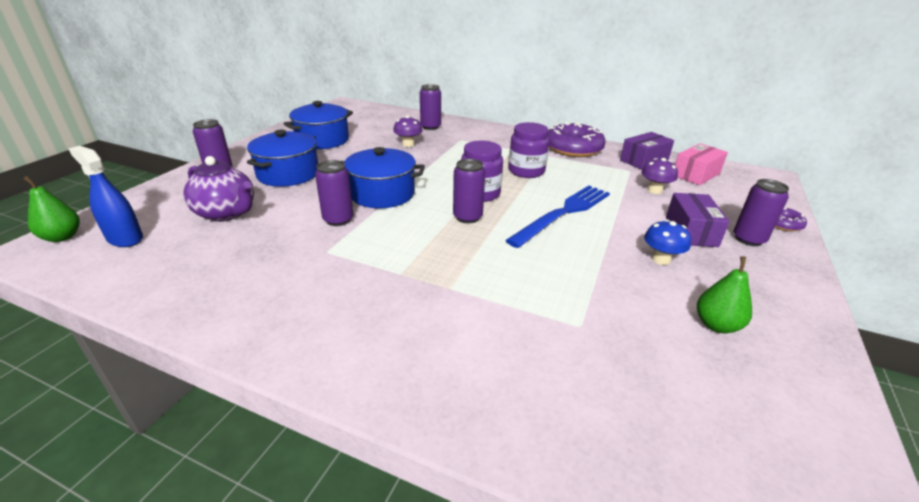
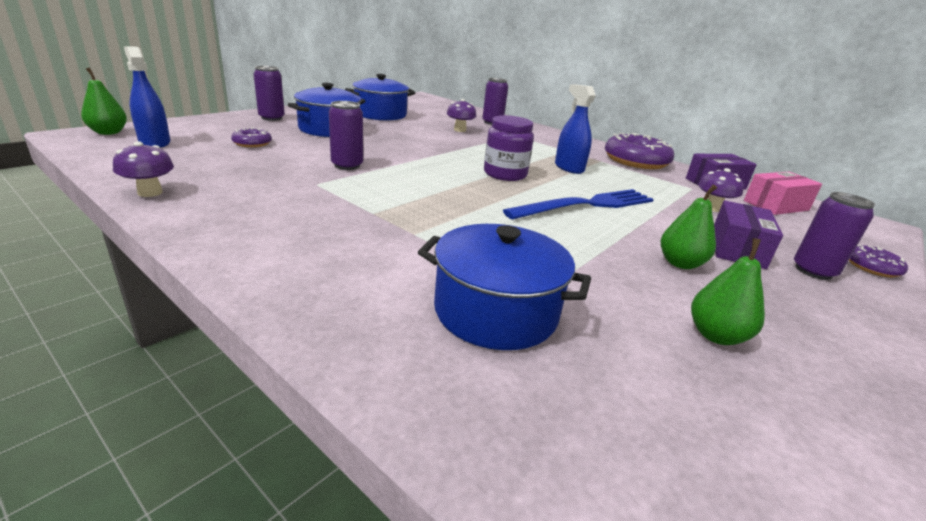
camera: 15 degrees right, 5 degrees down
purple teapot [184,156,254,222] -> purple donut [231,127,272,147]
blue pot [342,147,425,208] -> blue pot moved to [418,224,591,350]
purple can [453,159,485,223] -> none
purple jar [509,122,550,178] -> blue spray bottle [555,84,596,174]
blue mushroom [644,220,691,265] -> green pear [661,184,717,269]
none -> purple mushroom [113,141,174,197]

